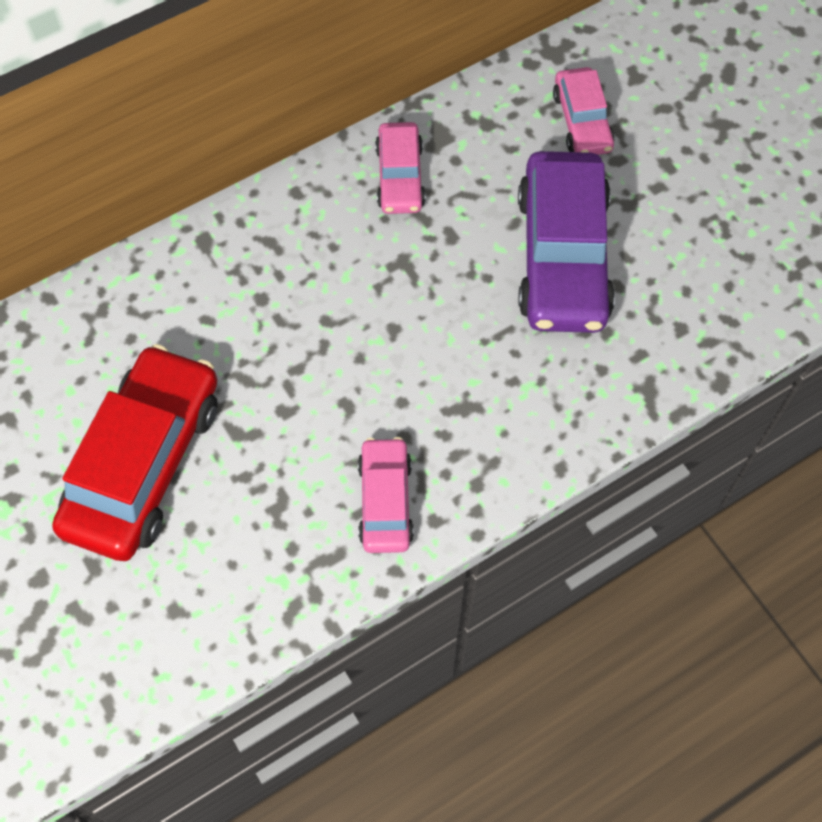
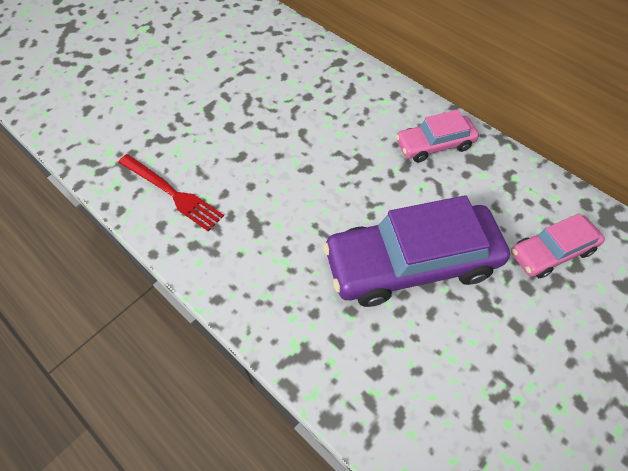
camera: 75 degrees right, 5 degrees down
red car [52,344,218,561] -> none
pink car [358,437,414,553] -> red fork [118,154,224,232]

